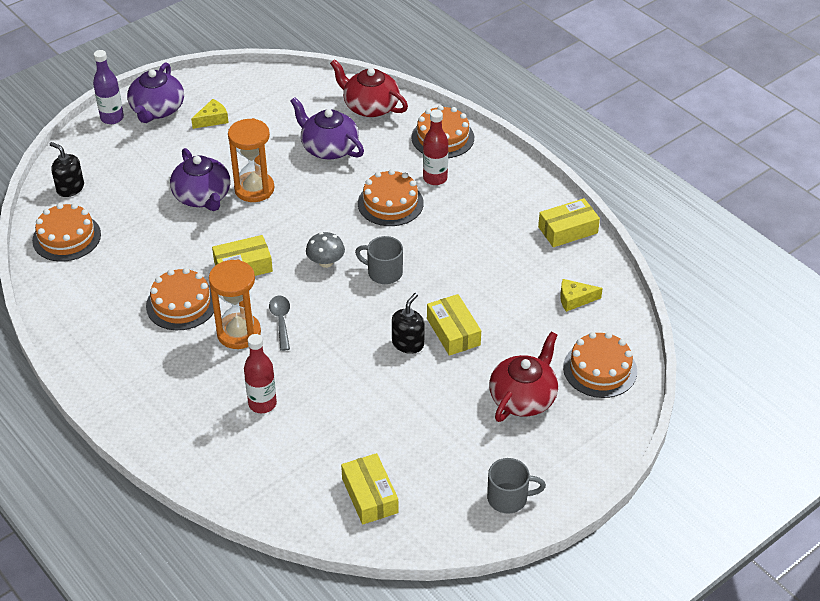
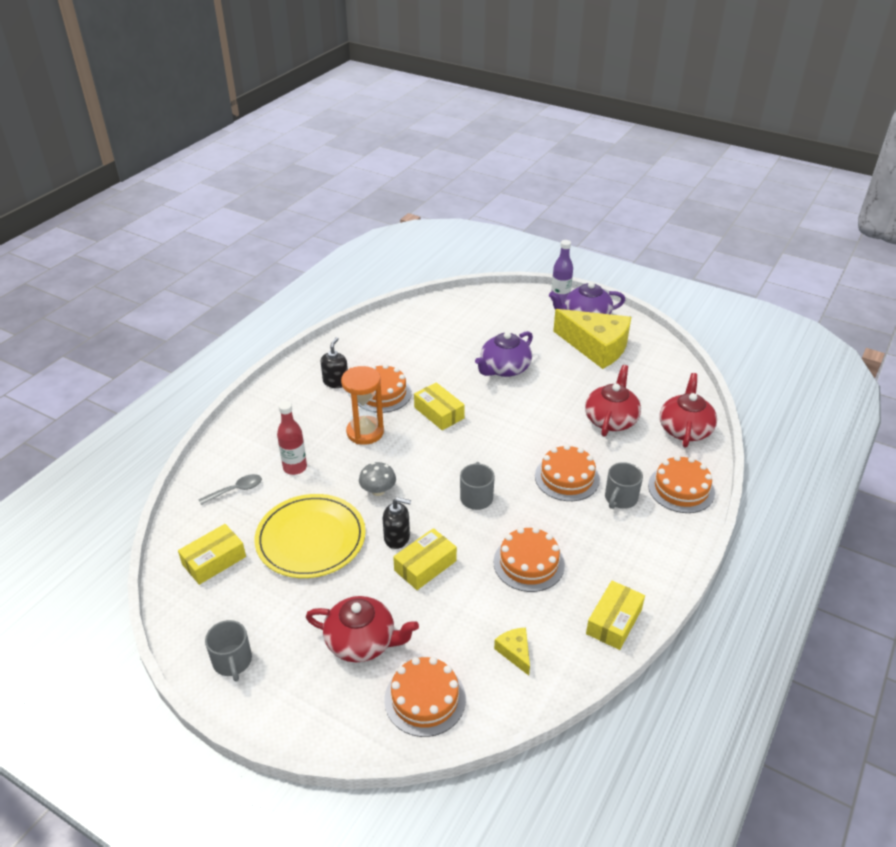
camera: 70 degrees right, 5 degrees down
orange cake [32,203,101,262] -> orange cake moved to [494,527,565,592]
black soap dispenser [49,142,84,197] -> black soap dispenser moved to [321,337,348,388]
yellow cheese [191,99,229,129] -> yellow cheese [553,309,631,369], size x2.39
orange hourglass [228,118,274,202] -> none
grey spoon [269,296,290,351] -> grey spoon moved to [198,474,262,505]
purple teapot [290,97,364,159] -> red teapot [585,365,641,437]
grey mushroom [306,232,345,268] -> grey mushroom moved to [359,462,396,496]
red bottle [423,110,448,185] -> grey mug [605,462,643,509]
yellow box [538,198,600,247] -> yellow box turned 75 degrees clockwise [586,581,645,650]
none -> yellow plate [255,494,366,578]

